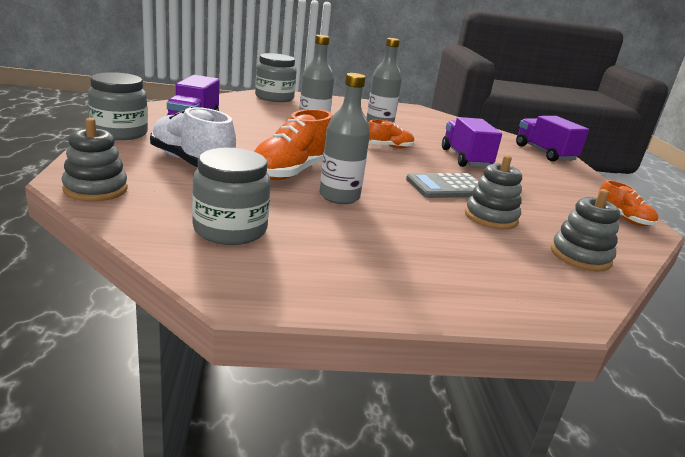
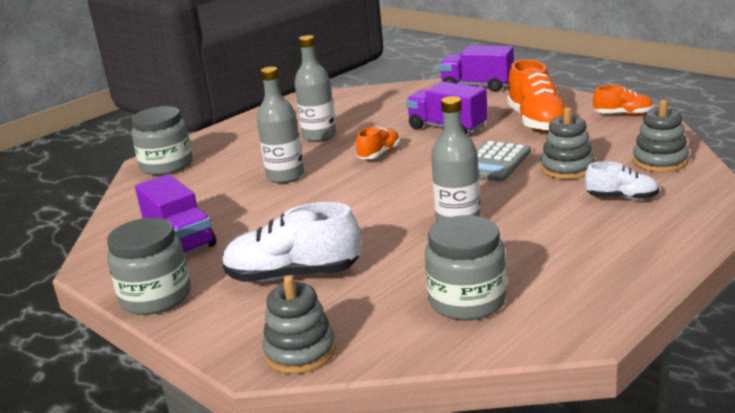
camera: 35 degrees left, 0 degrees up
orange shoe [254,109,333,180] -> orange shoe moved to [507,59,565,132]
none -> white shoe [585,161,659,200]

